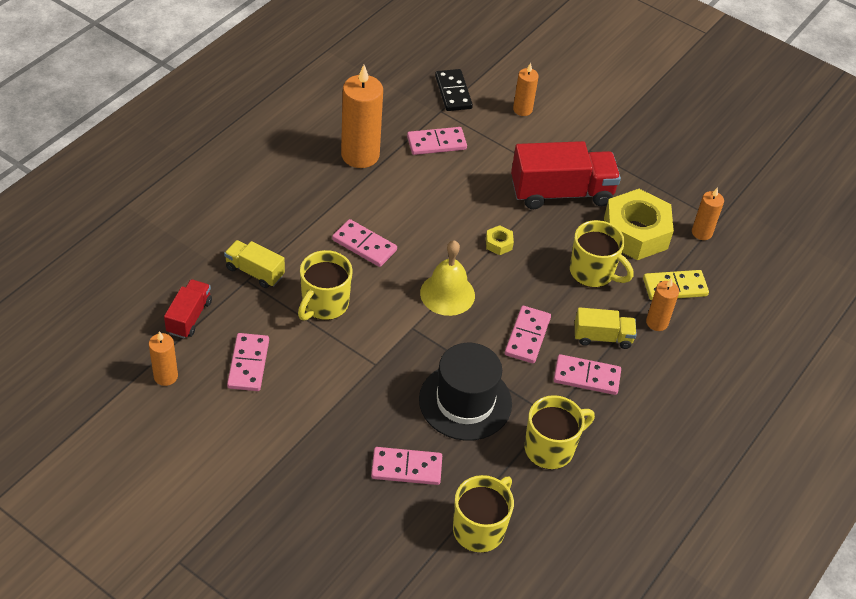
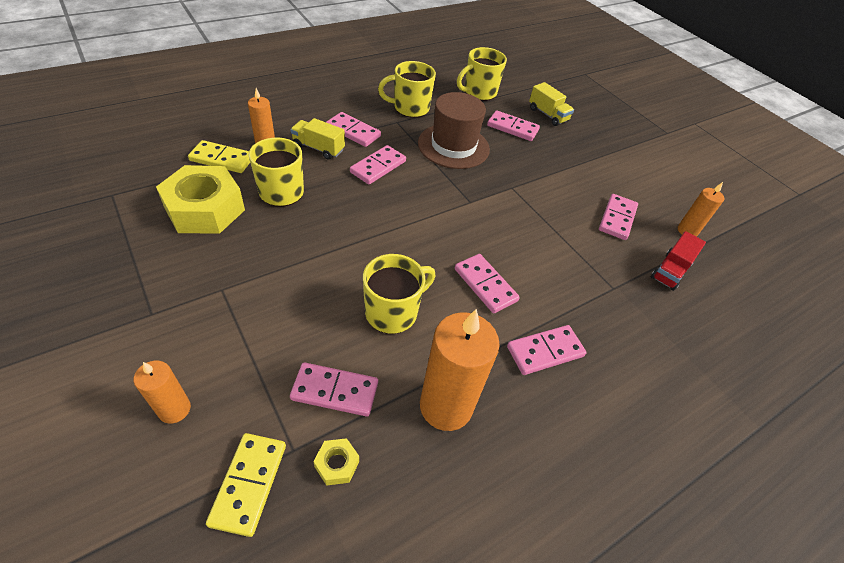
camera: 160 degrees left, 0 degrees up
yellow truck [224,240,285,288] -> yellow truck moved to [529,82,574,126]
yellow mug [298,250,353,321] -> yellow mug moved to [363,254,435,334]
black hat [419,343,512,441] -> brown hat [418,92,490,169]
yellow bell [420,240,475,316] -> none
black domino [435,69,473,111] -> yellow domino [206,433,286,537]
yellow nut [486,225,514,255] -> yellow nut moved to [313,438,359,486]
red truck [511,141,621,209] -> none
orange candle [692,187,724,240] -> none
none -> pink domino [507,325,587,375]

